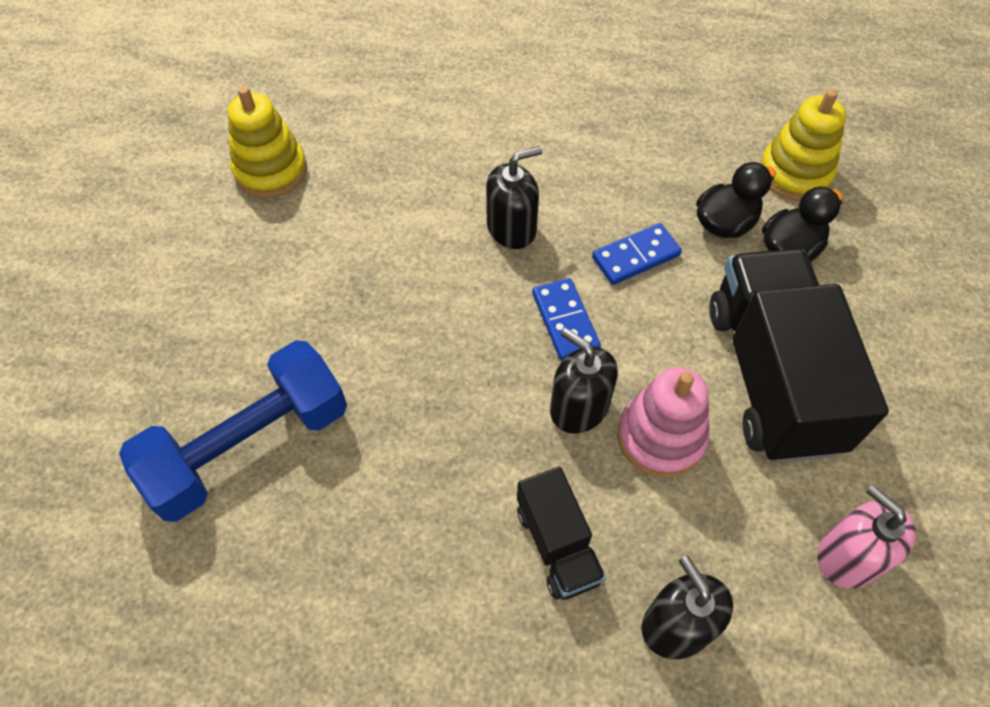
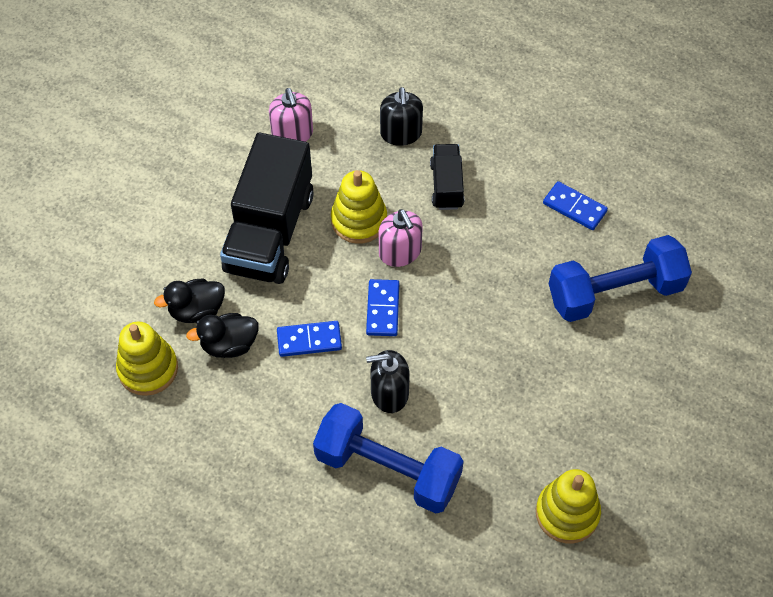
camera: 160 degrees left, 0 degrees up
black soap dispenser [550,328,618,434] -> pink soap dispenser [379,209,423,267]
pink stacking toy [618,367,709,478] -> yellow stacking toy [331,170,387,244]
none -> blue dumbbell [313,403,464,513]
none -> blue domino [543,181,608,230]

